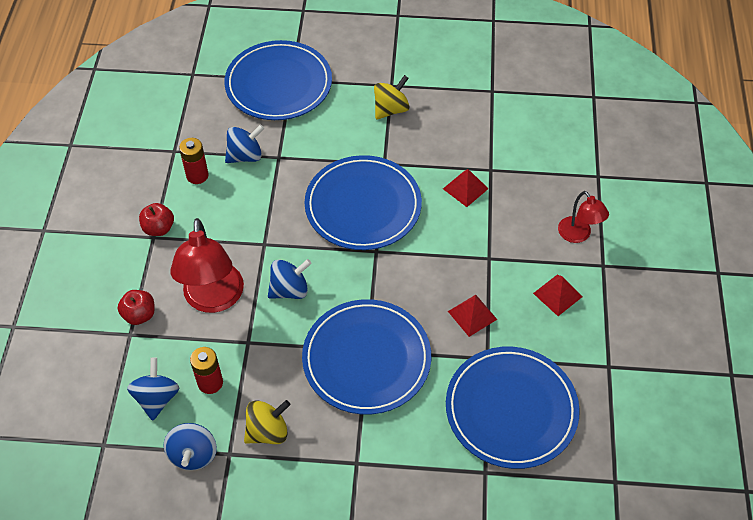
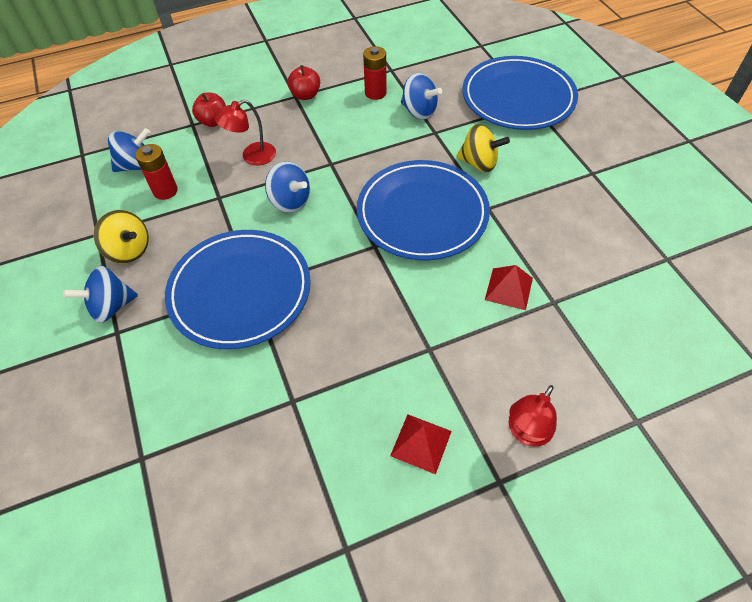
camera: 65 degrees right, 0 degrees up
blue spinning top [164,423,217,471] -> blue spinning top moved to [63,266,138,323]
red lamp [170,218,244,313] -> red lamp [215,100,276,165], size x0.56
yellow spinning top [374,75,409,120] -> yellow spinning top moved to [456,124,510,172]
blue plate [446,347,580,469] -> none
red pyramid [448,295,497,337] -> none

